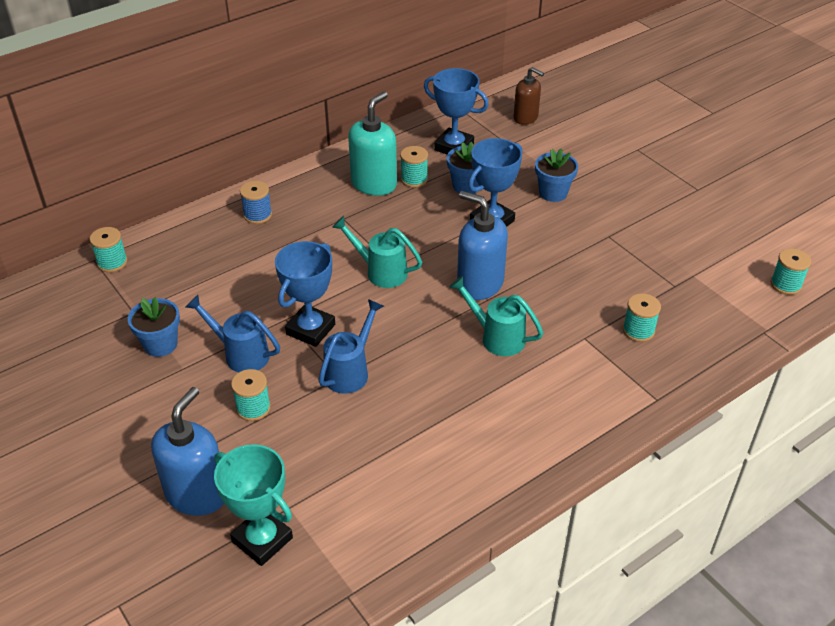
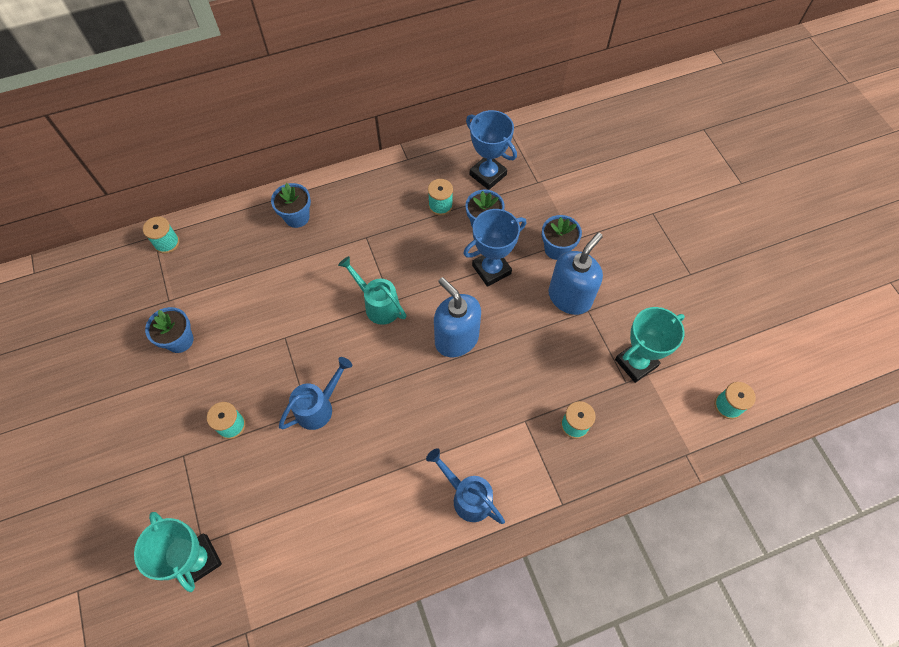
camera: 15 degrees right, 20 degrees up
blue soap dispenser [151,387,224,516] -> blue soap dispenser moved to [548,232,603,315]
blue watering can [186,295,280,372] -> blue watering can moved to [426,448,505,524]
blue spool [240,181,272,224] -> blue flower pot [271,183,311,228]
blue trophy [275,241,335,347] -> none
turquoise soap dispenser [348,91,397,196] -> none
turquoise watering can [449,276,543,356] -> none
brown soap dispenser [513,67,544,125] -> none
none -> turquoise trophy [615,307,685,383]

